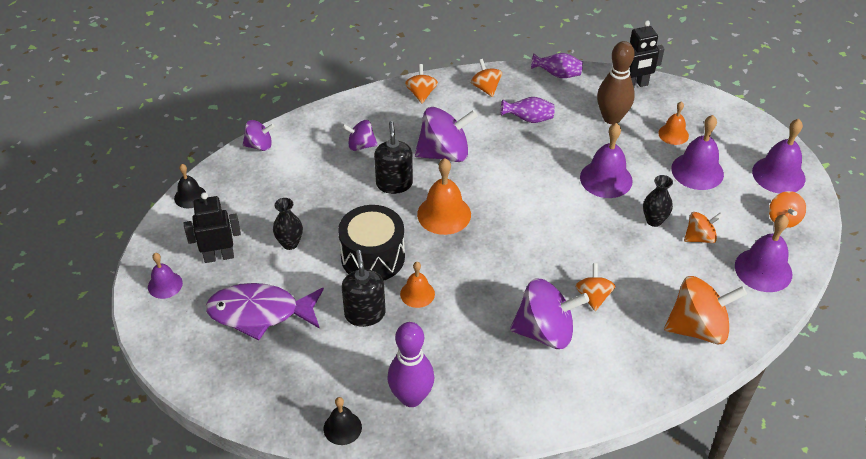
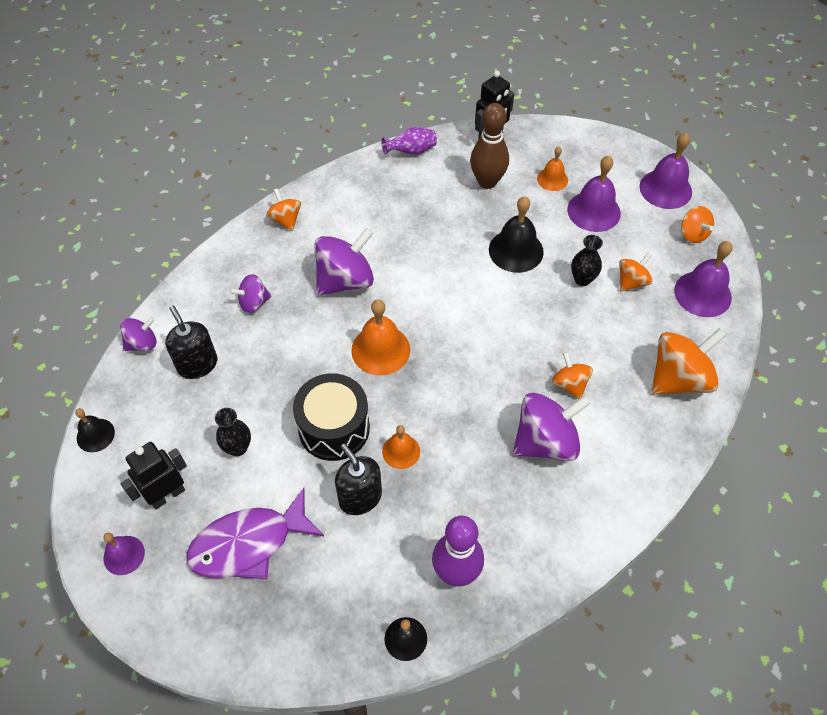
camera: 25 degrees left, 10 degrees up
black soap dispenser [374,121,413,194] -> black soap dispenser moved to [165,306,217,379]
orange spinning top [471,59,502,97] -> none
purple vase [501,97,555,123] -> none
purple bell [580,123,633,198] -> black bell [489,196,544,273]

